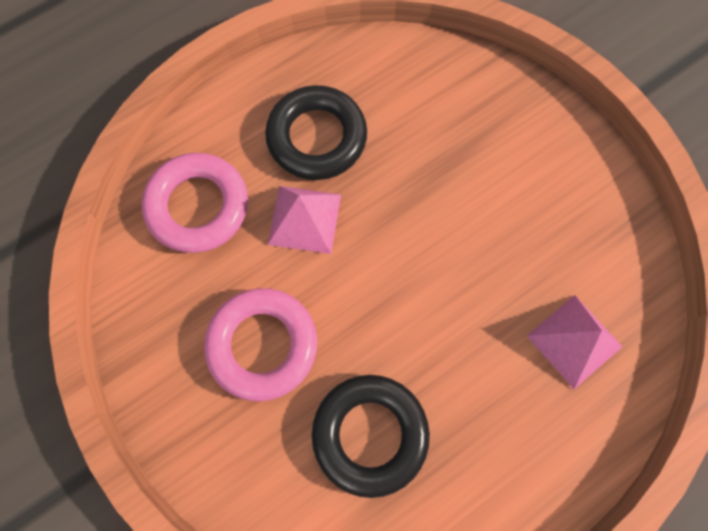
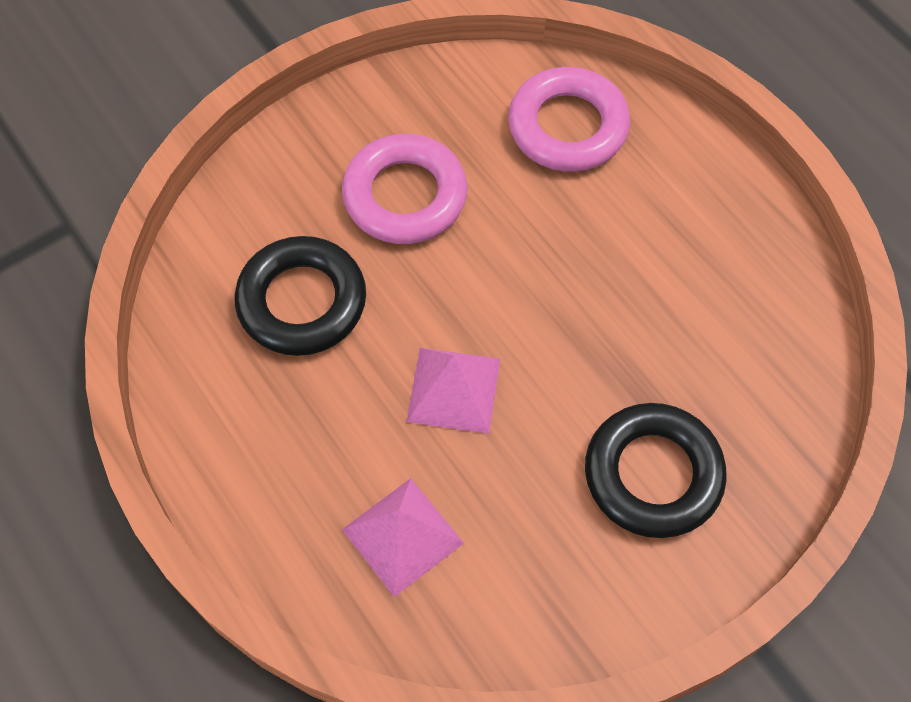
camera: 90 degrees right, 10 degrees down
black ring [265,85,367,180] -> black ring moved to [585,403,727,538]
pink pyramid [268,186,341,254] -> pink pyramid moved to [406,348,500,434]

